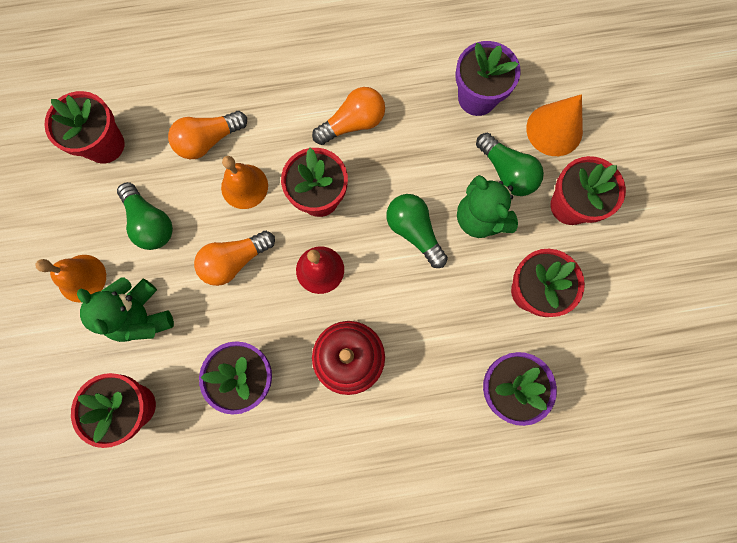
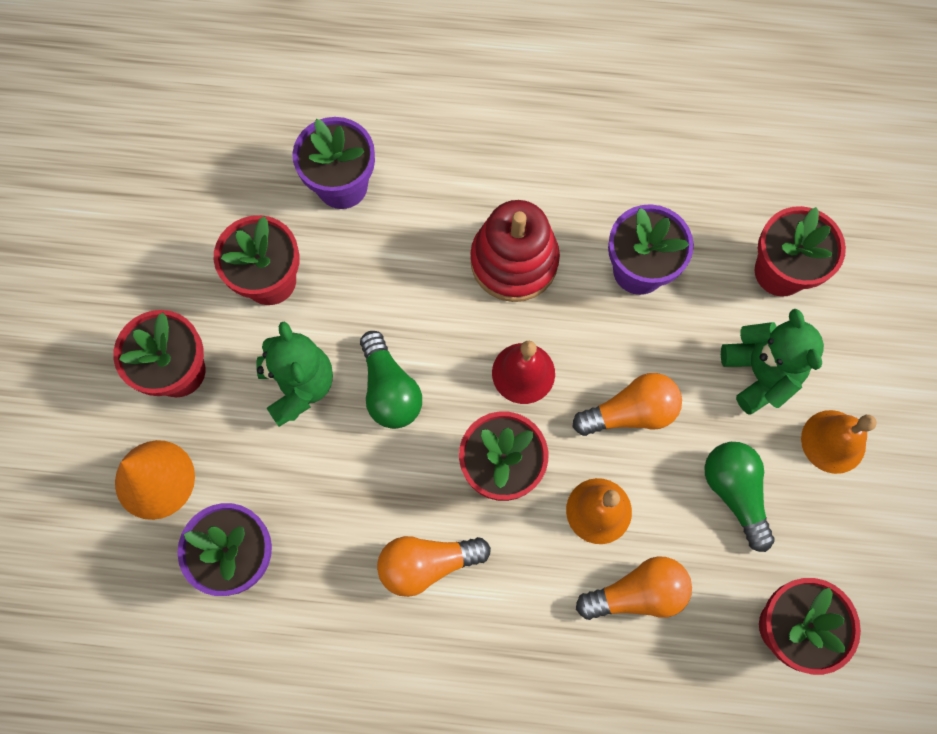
camera: 165 degrees left, 5 degrees down
green light bulb [476,133,544,196] -> none

